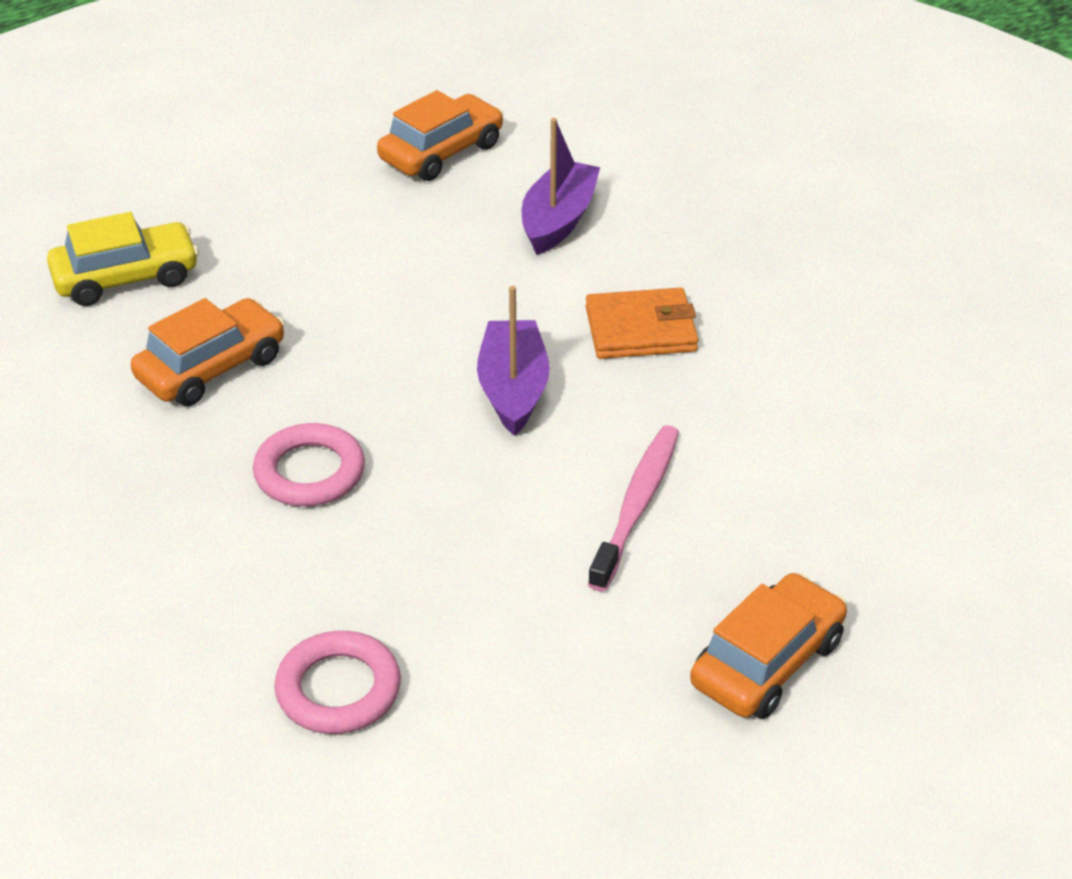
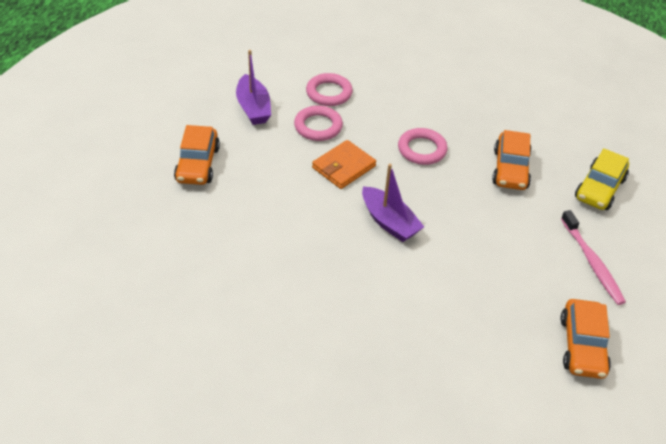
camera: 140 degrees right, 5 degrees up
purple boat [522,118,600,255] -> purple boat moved to [236,50,271,125]
orange wallet [586,287,698,359] -> orange wallet moved to [312,140,376,189]
pink toothbrush [588,425,679,592] -> pink toothbrush moved to [561,210,626,305]
none -> pink ring [294,106,343,141]

